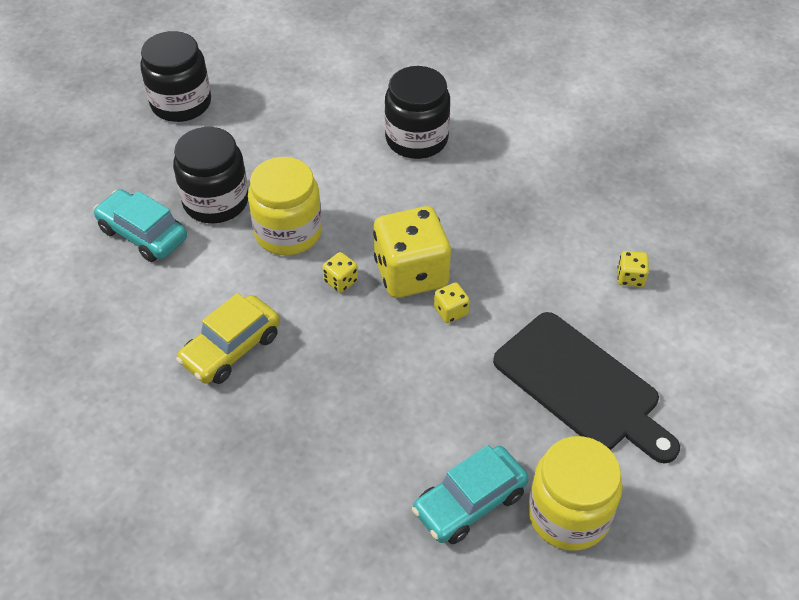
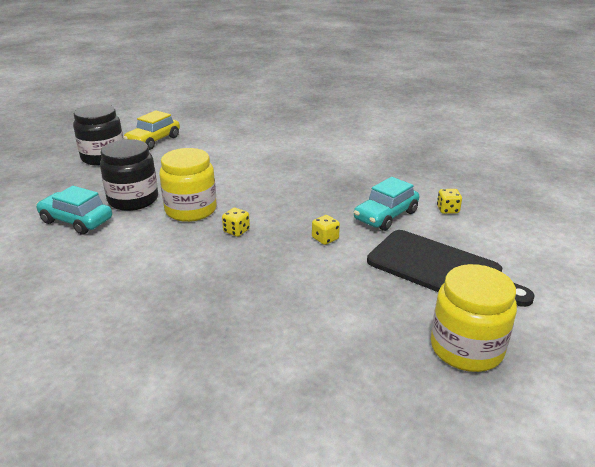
camera: 10 degrees left, 20 degrees down
yellow car [176,293,280,384] -> yellow car moved to [123,110,180,150]
yellow dice [373,206,451,298] -> none
black jar [385,66,450,159] -> none
turquoise car [412,445,529,544] -> turquoise car moved to [354,177,419,231]

